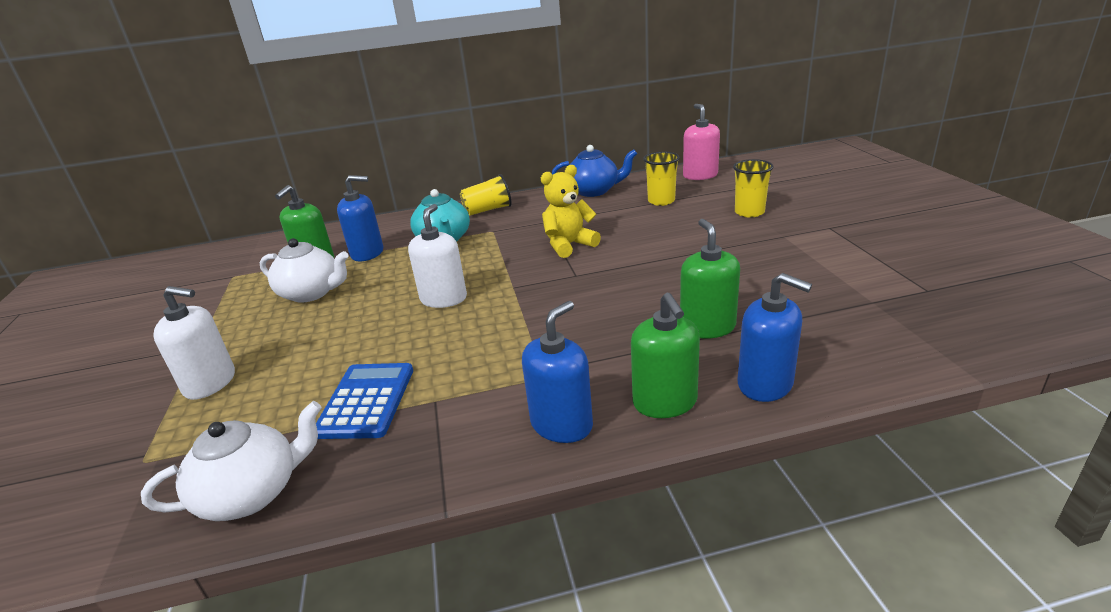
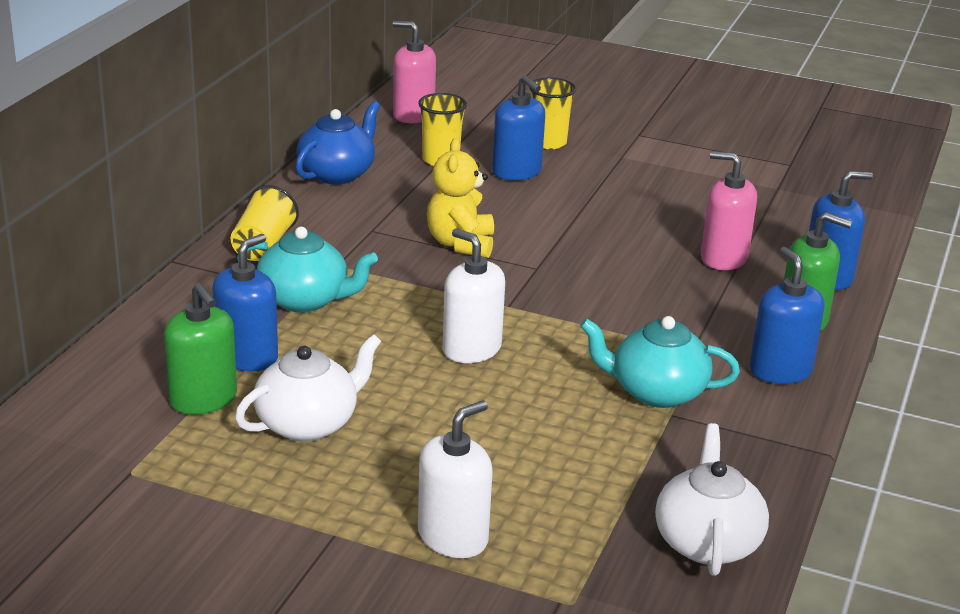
camera: 60 degrees left, 0 degrees up
blue calculator [316,363,413,439] -> none
green soap dispenser [680,219,740,339] -> pink soap dispenser [701,151,757,270]
none -> blue soap dispenser [492,75,545,180]
none -> turquoise teapot [580,316,740,408]

